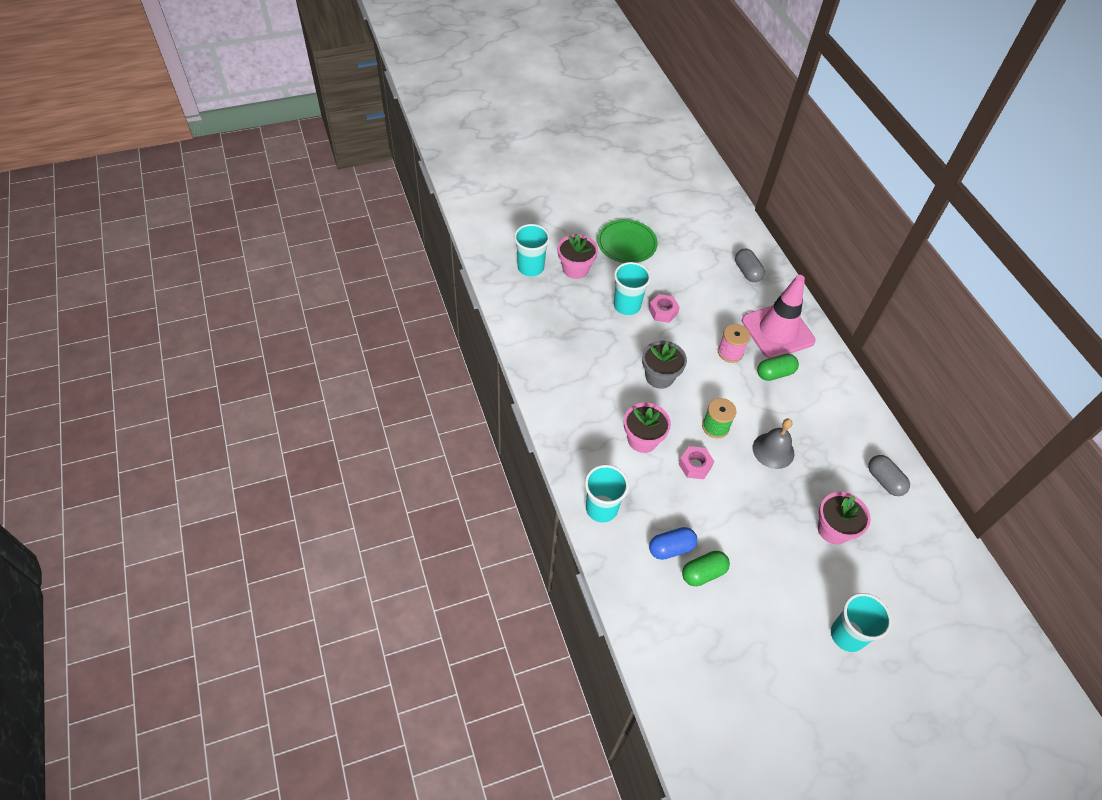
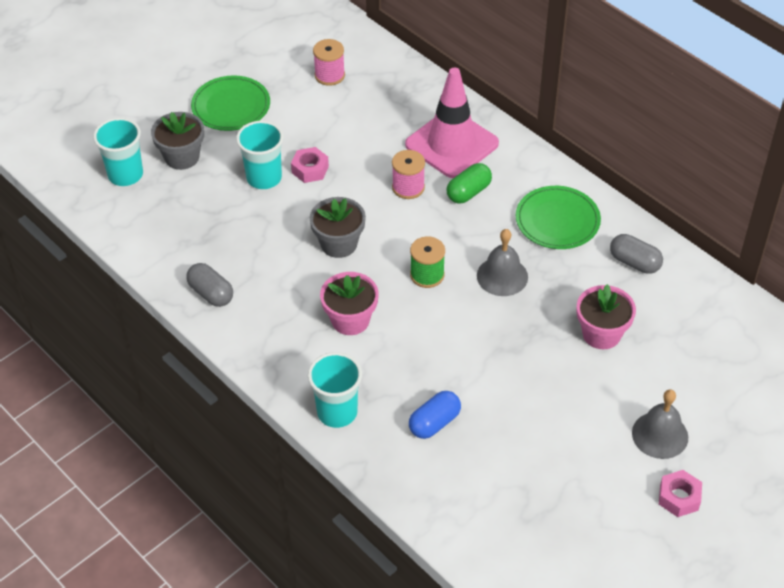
camera: 20 degrees left, 5 degrees down
pink flower pot [557,234,598,279] -> grey flower pot [151,112,204,170]
pink nut [679,446,714,479] -> pink nut moved to [659,470,702,517]
green capsule [682,551,730,586] -> none
grey capsule [735,249,765,282] -> grey capsule moved to [186,263,233,307]
turquoise cup [831,593,892,652] -> grey bell [632,389,688,459]
none -> pink spool [313,39,345,86]
none -> green plate [515,186,601,249]

